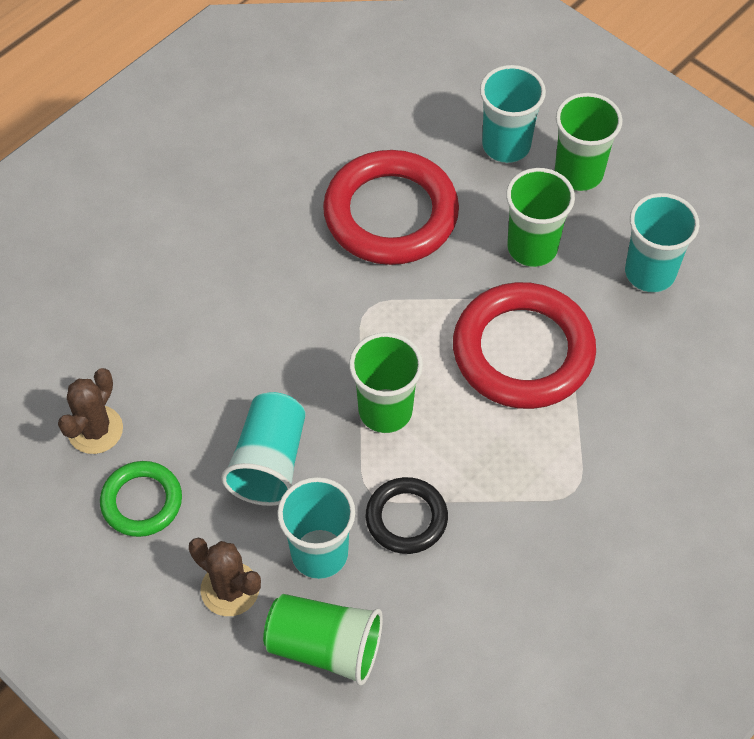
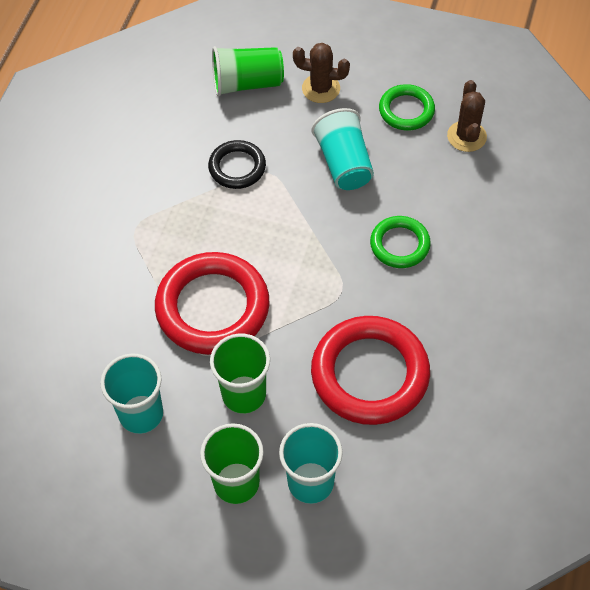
camera: 155 degrees right, 0 degrees up
turquoise cup [277,477,355,579] -> none
green cup [349,332,423,433] -> none
none -> green ring [370,216,431,268]

